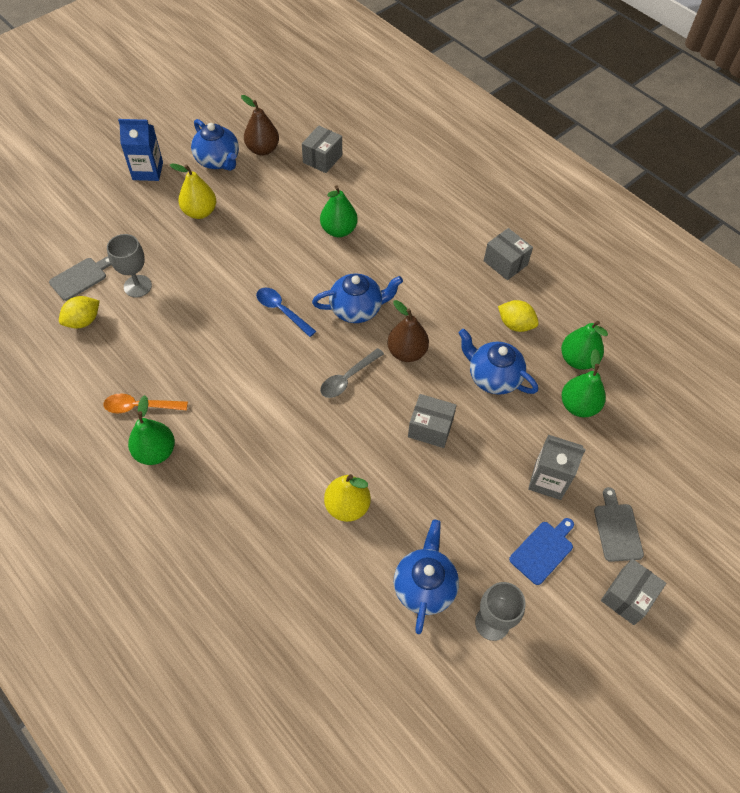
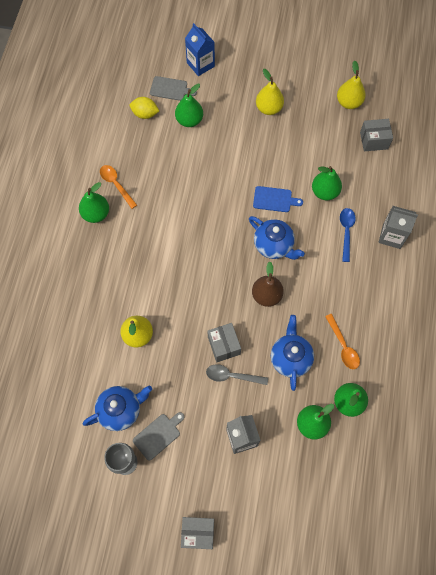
camera: 55 degrees right, 10 degrees up
grey goblet [107,234,152,297] -> green pear [175,84,203,127]
blue carton [118,119,163,181] -> blue carton moved to [185,23,215,76]
blue teapot [191,119,239,171] -> none
brown pear [241,95,279,156] -> yellow pear [337,60,366,109]
blue spoon [256,288,316,337] -> blue spoon moved to [340,208,356,262]
grey spoon [320,348,384,398] -> grey spoon moved to [206,364,268,385]
grey box [484,228,533,280] -> none
yellow lemon [498,300,539,332] -> orange spoon [325,314,360,369]
blue cutting board [509,518,574,585] -> blue cutting board moved to [253,186,303,212]
grey cutting board [594,487,644,562] -> grey cutting board moved to [133,412,184,461]
none -> grey carton [379,206,418,249]

